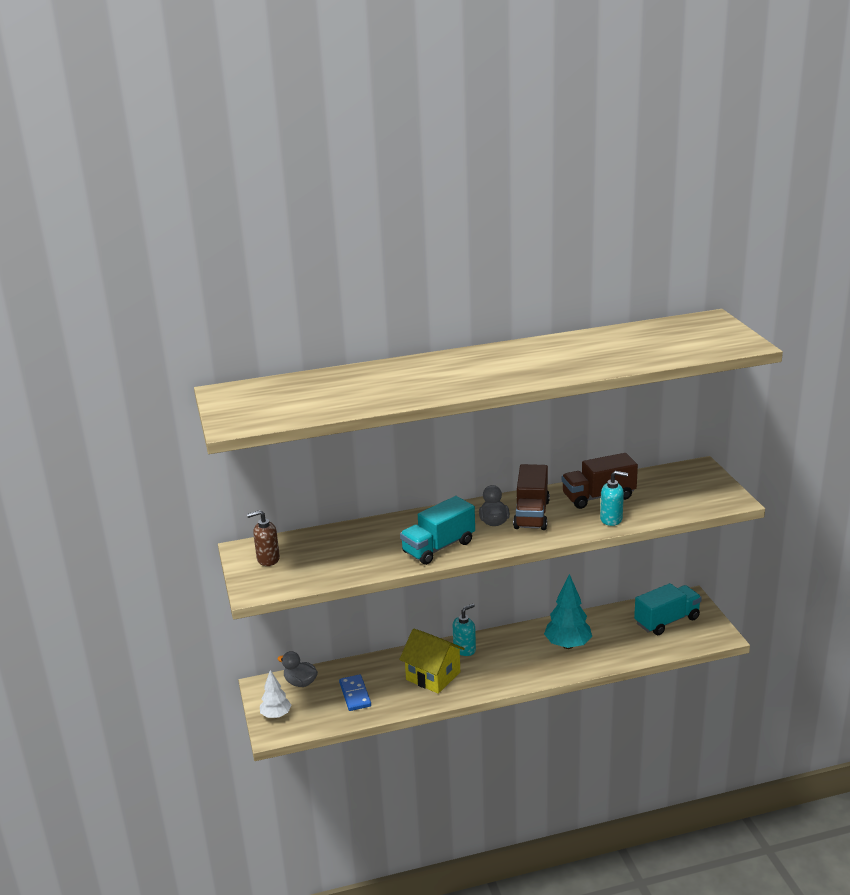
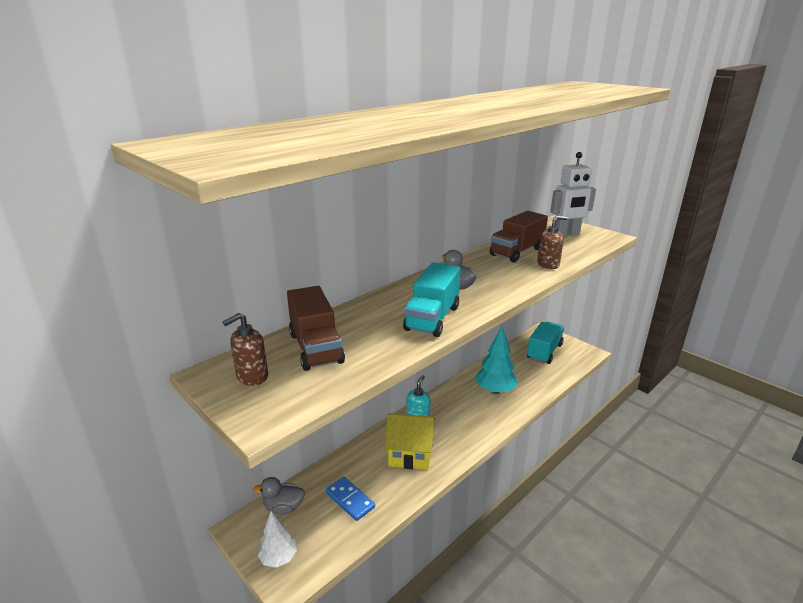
camera: 30 degrees left, 0 degrees up
brown truck [513,464,550,530] -> brown truck moved to [287,286,345,371]
turquoise soap dispenser [600,471,628,526] -> brown soap dispenser [537,216,567,269]
none -> white robot [550,152,596,237]

